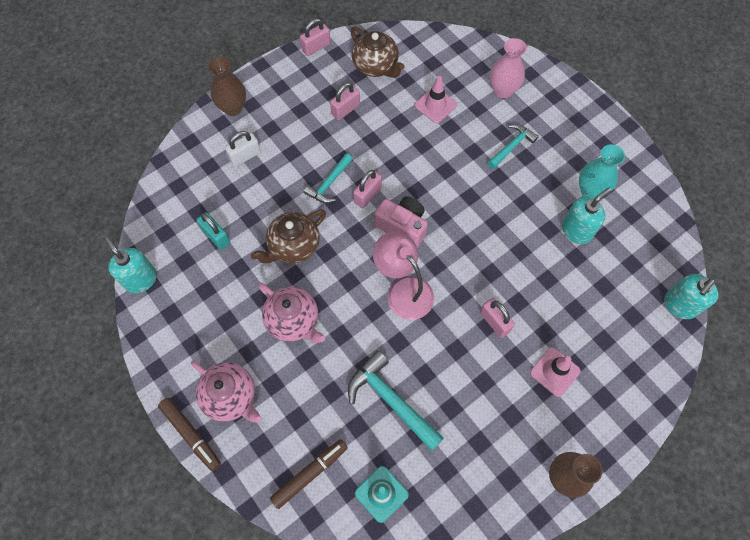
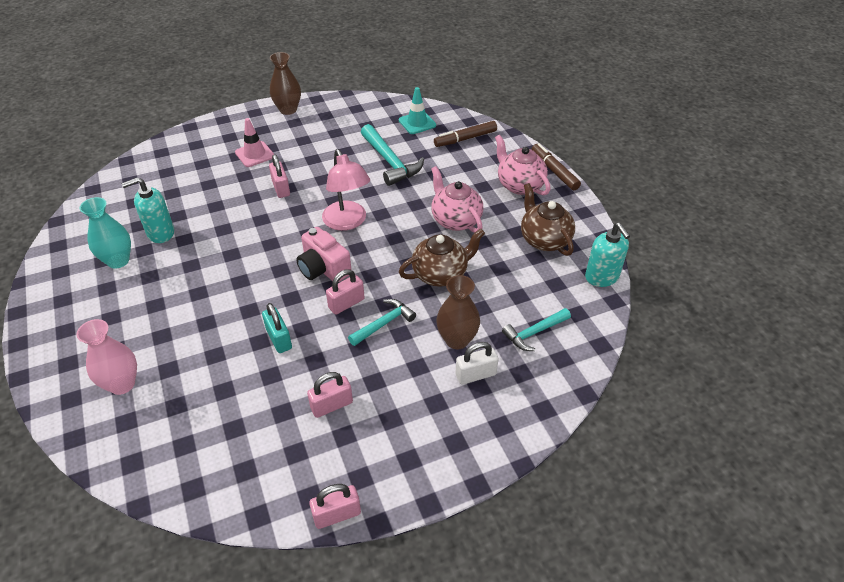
camera: 165 degrees left, 20 degrees down
turquoise padlock [197,212,230,250] -> turquoise padlock moved to [262,303,292,353]
brown vase [208,57,246,116] -> brown vase moved to [436,275,480,349]
brown teapot [350,26,405,78] -> brown teapot moved to [521,183,575,256]
pink traffic cone [415,76,457,123] -> none
turquoise hammer [488,124,539,169] -> turquoise hammer moved to [502,308,571,351]
turquoise soap dispenser [664,274,719,319] -> none

